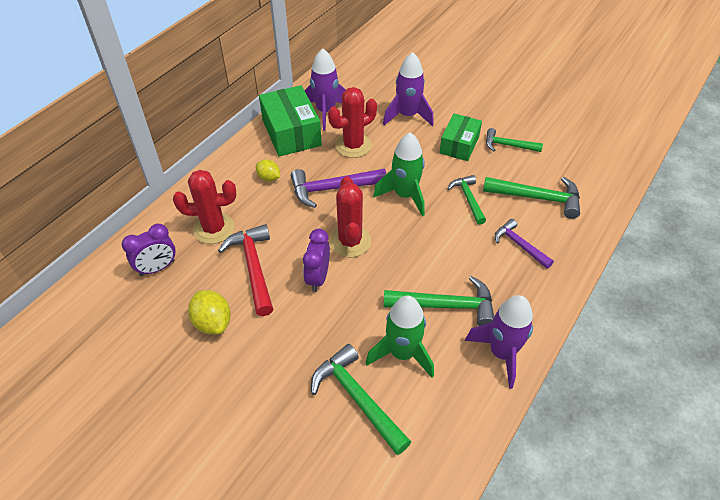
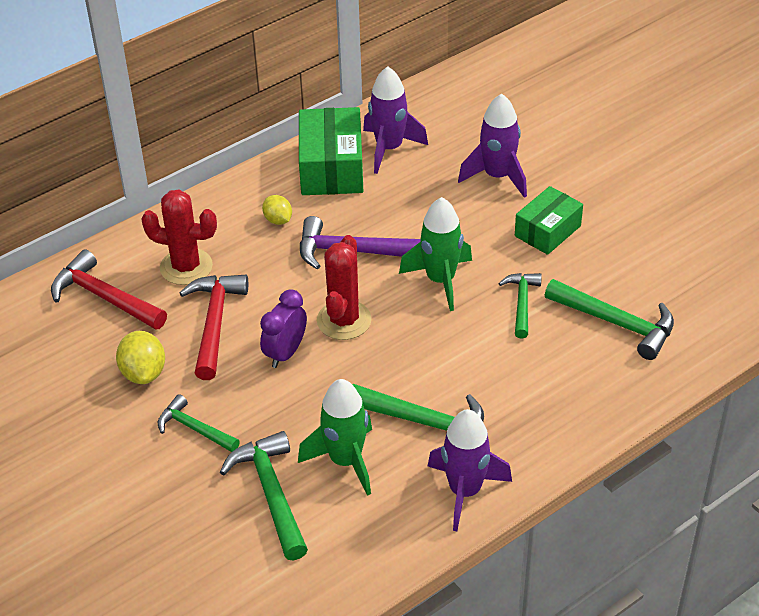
camera: 20 degrees right, 5 degrees down
purple clock [122,224,176,276] -> red hammer [51,249,167,330]
red cactus [328,87,377,158] -> none
green hammer [486,128,543,152] -> green hammer moved to [158,394,240,452]
purple hammer [495,219,554,269] -> none

